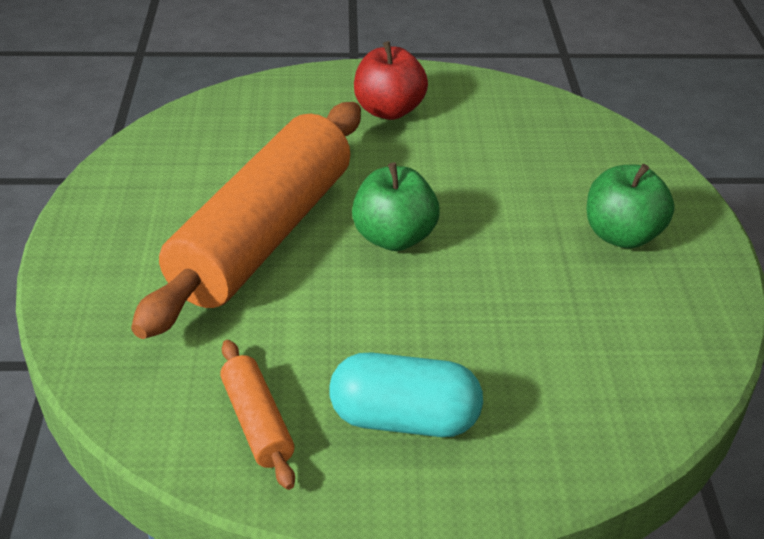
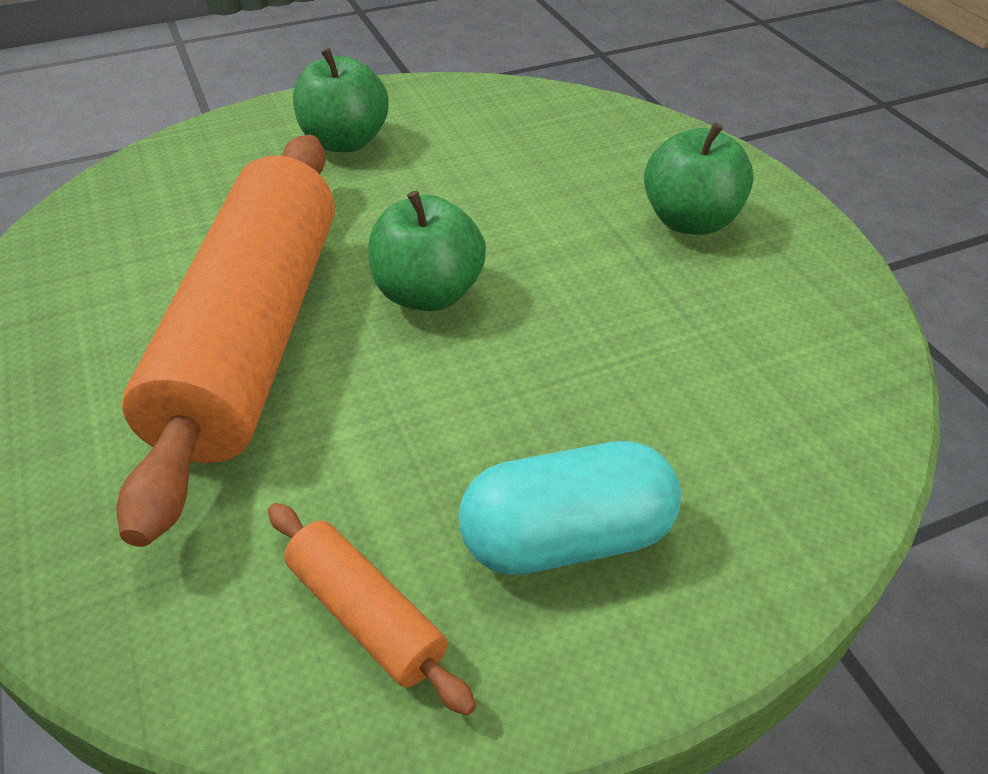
camera: 20 degrees left, 5 degrees up
red apple [354,41,428,120] -> green apple [293,48,389,152]

